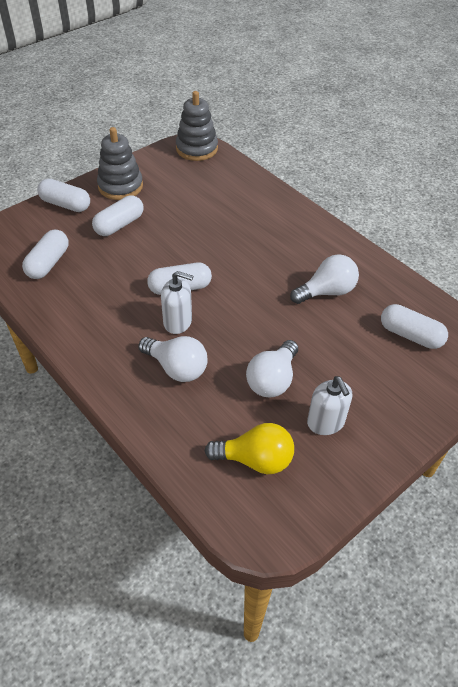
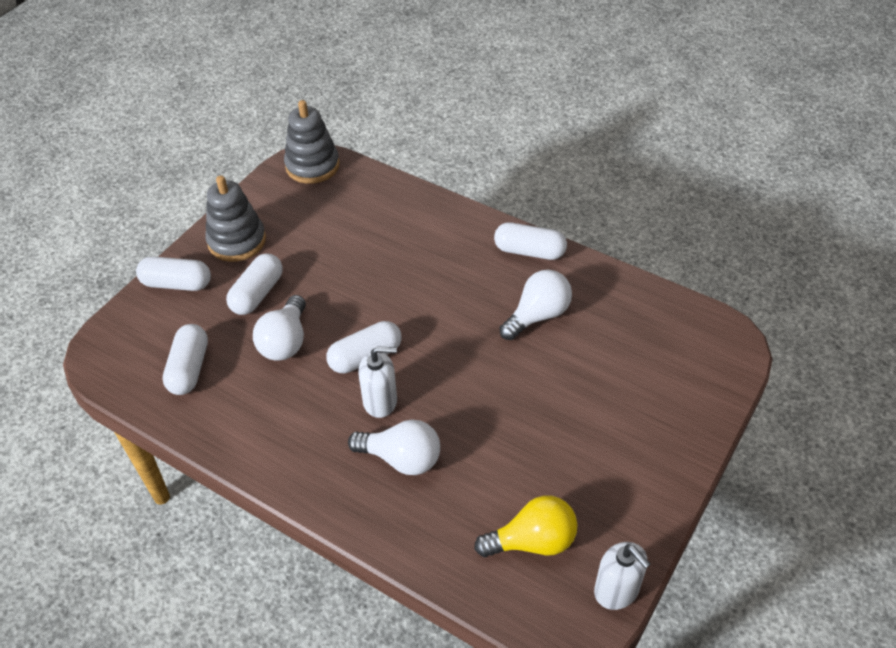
camera: 15 degrees left, 0 degrees up
white light bulb [246,340,298,397] -> white light bulb moved to [253,295,306,361]
white soap dispenser [307,376,352,435] -> white soap dispenser moved to [594,542,650,610]
white capsule [381,304,448,349] -> white capsule moved to [494,222,567,260]

